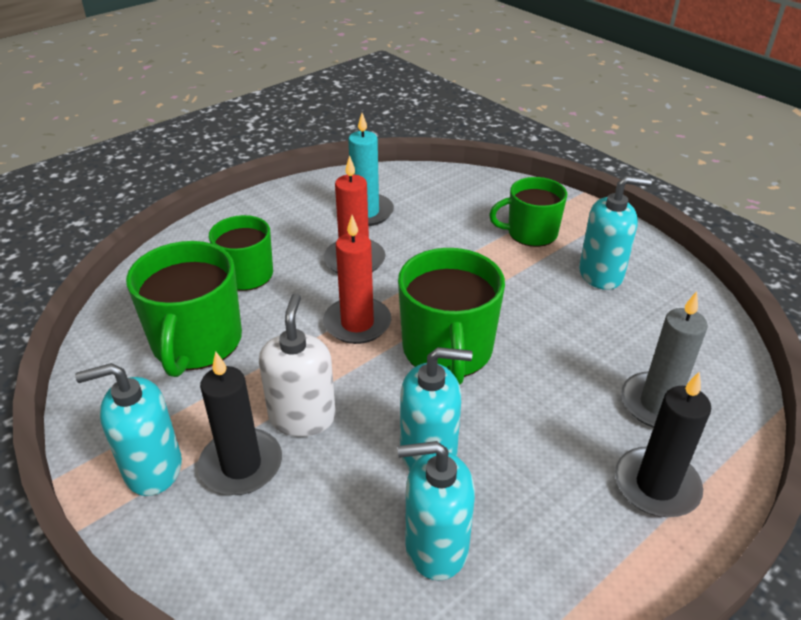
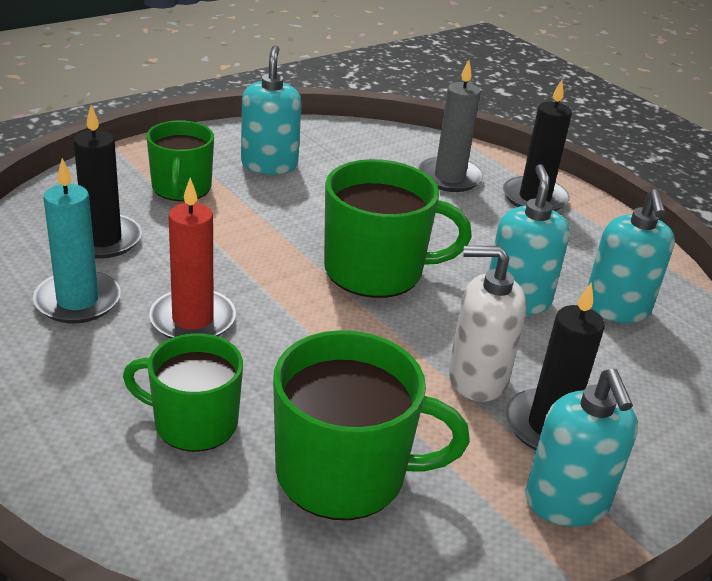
camera: 90 degrees left, 5 degrees down
red candle [323,215,391,344] -> none
none -> black candle [74,105,142,259]

